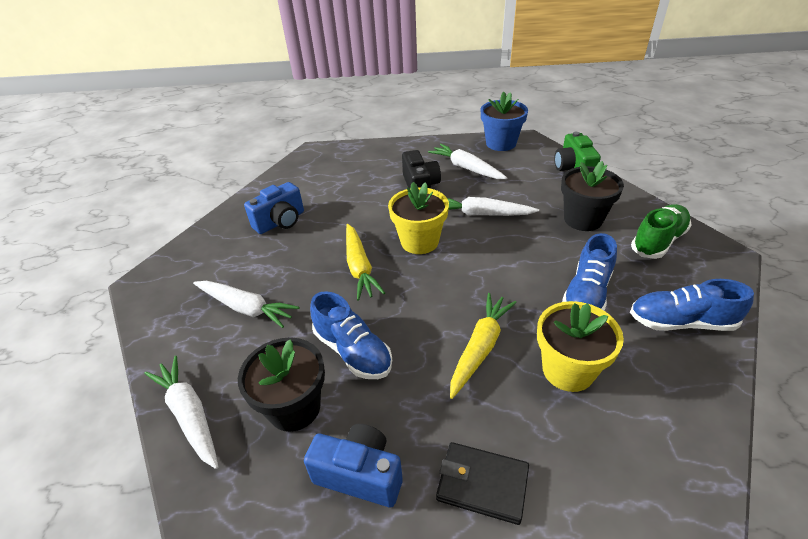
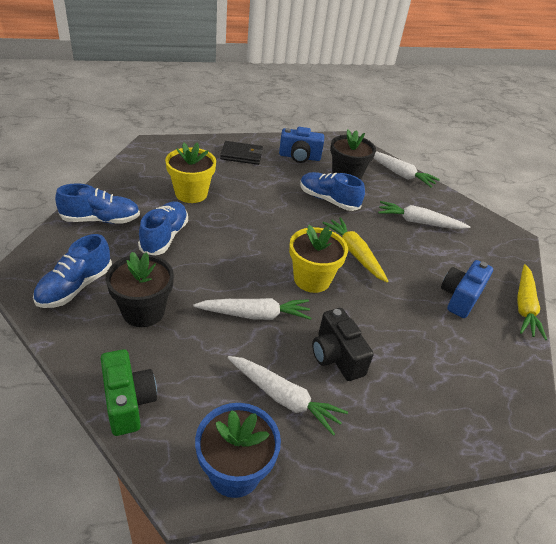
camera: 160 degrees right, 0 degrees up
yellow carrot [450,293,517,399] -> yellow carrot moved to [517,264,547,340]
green shoe [631,204,692,259] -> blue shoe [33,234,112,308]

